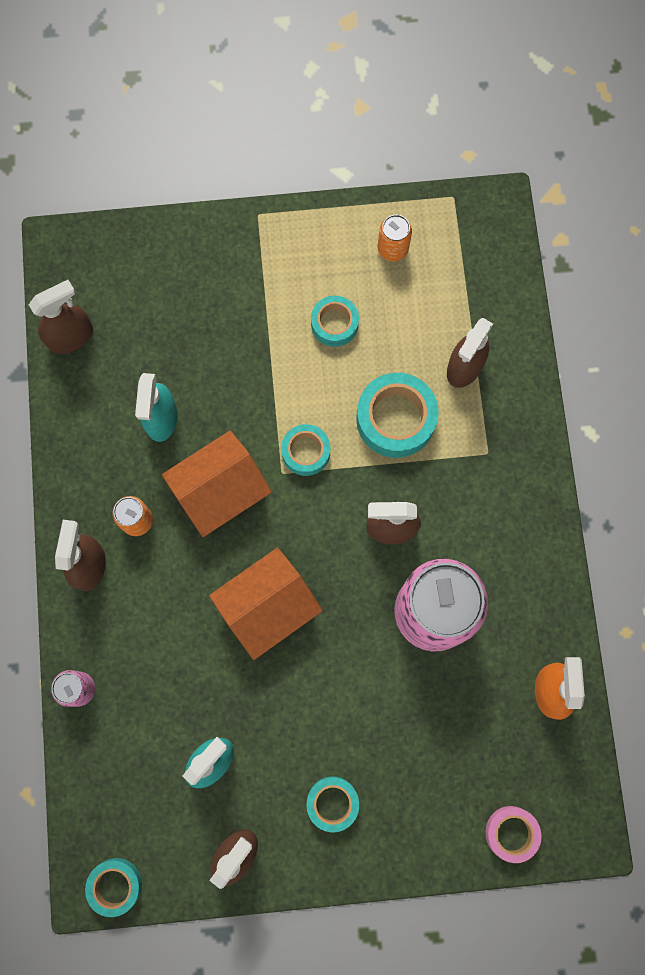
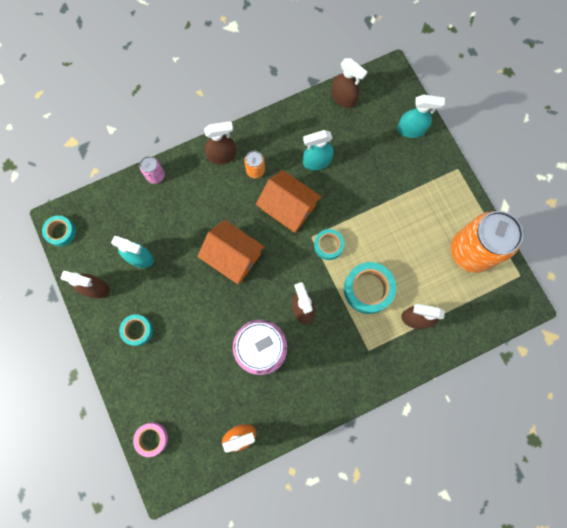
camera: 70 degrees right, 0 degrees up
turquoise tape [311,296,359,347] -> none
orange can [378,215,412,261] -> orange can [451,211,523,273], size x2.34
none -> turquoise spray bottle [397,95,445,138]

